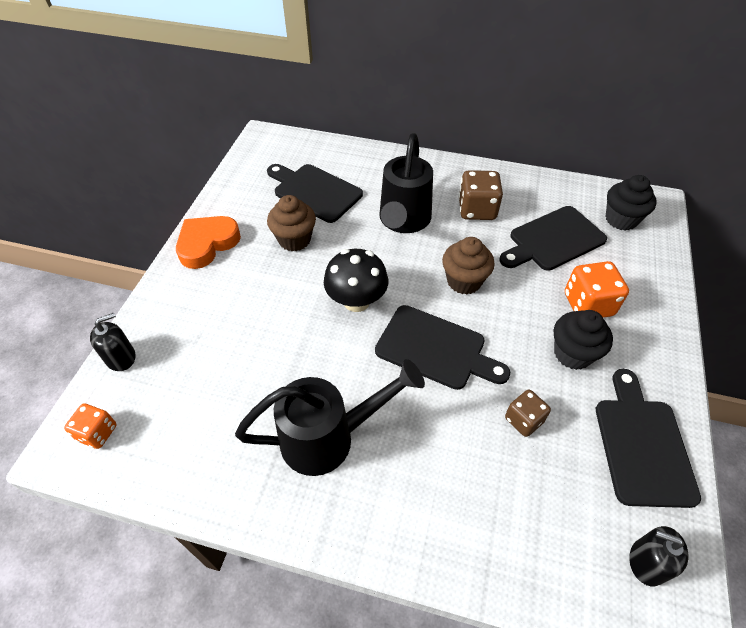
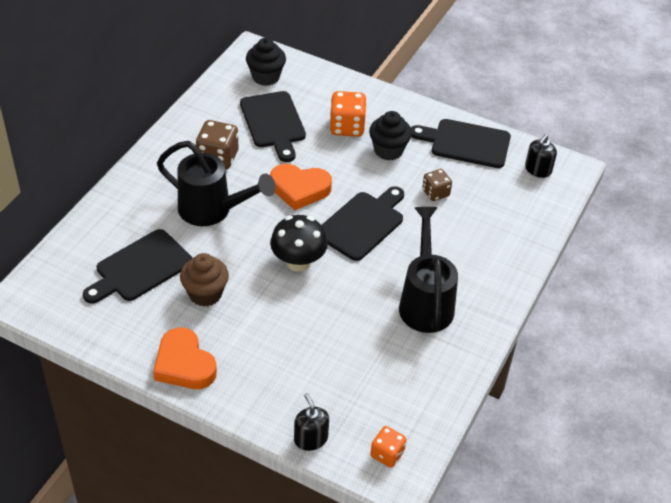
camera: 80 degrees left, 5 degrees down
brown cupcake [442,237,495,295] -> orange heart [270,164,332,210]

